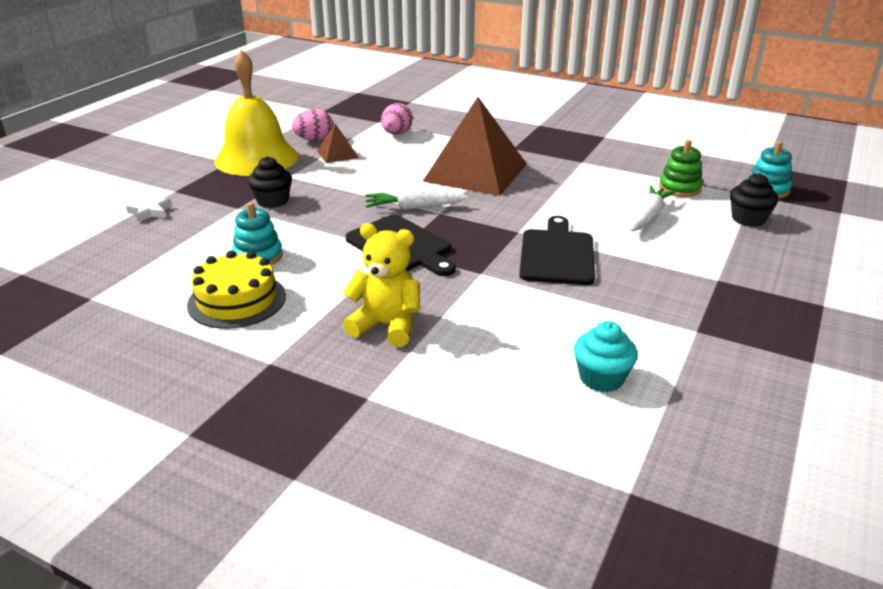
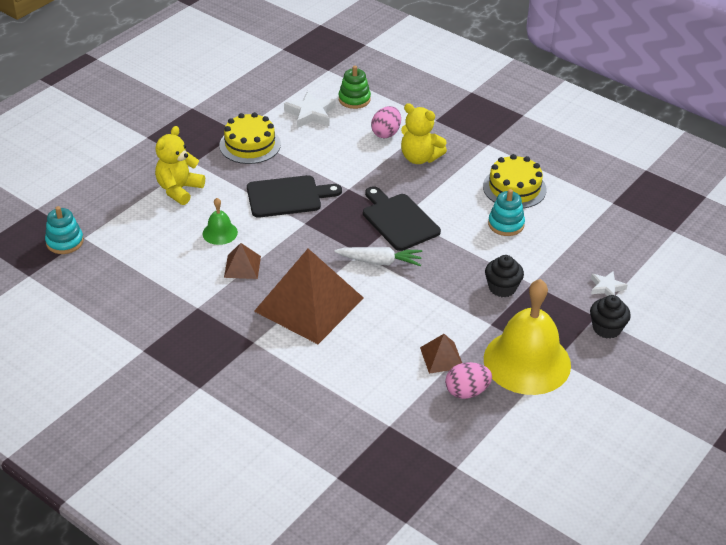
camera: 170 degrees left, 10 degrees up
pink egg [381,103,413,135] -> pink egg moved to [371,106,401,138]
black cutting board [519,216,595,285] -> black cutting board turned 120 degrees counterclockwise [247,175,342,218]
turquoise cupcake [574,321,638,392] -> white star [284,91,336,128]
white carrot [630,185,676,231] -> none
green stacking toy [659,140,703,197] -> green stacking toy moved to [339,66,371,109]
black cupcake [730,173,778,227] -> black cupcake moved to [590,295,631,339]
none -> yellow teddy bear [155,126,205,205]
none -> green bell [202,198,238,245]
none -> yellow cake [220,112,281,164]
none -> brown pyramid [224,243,261,279]

